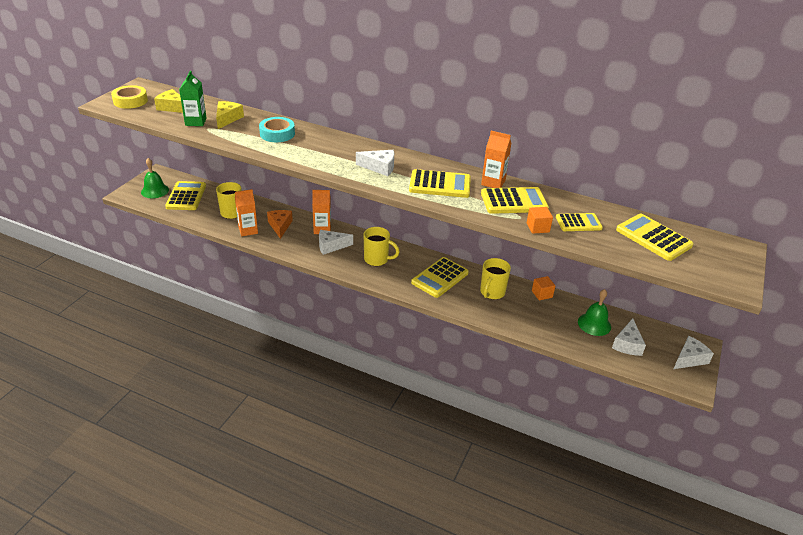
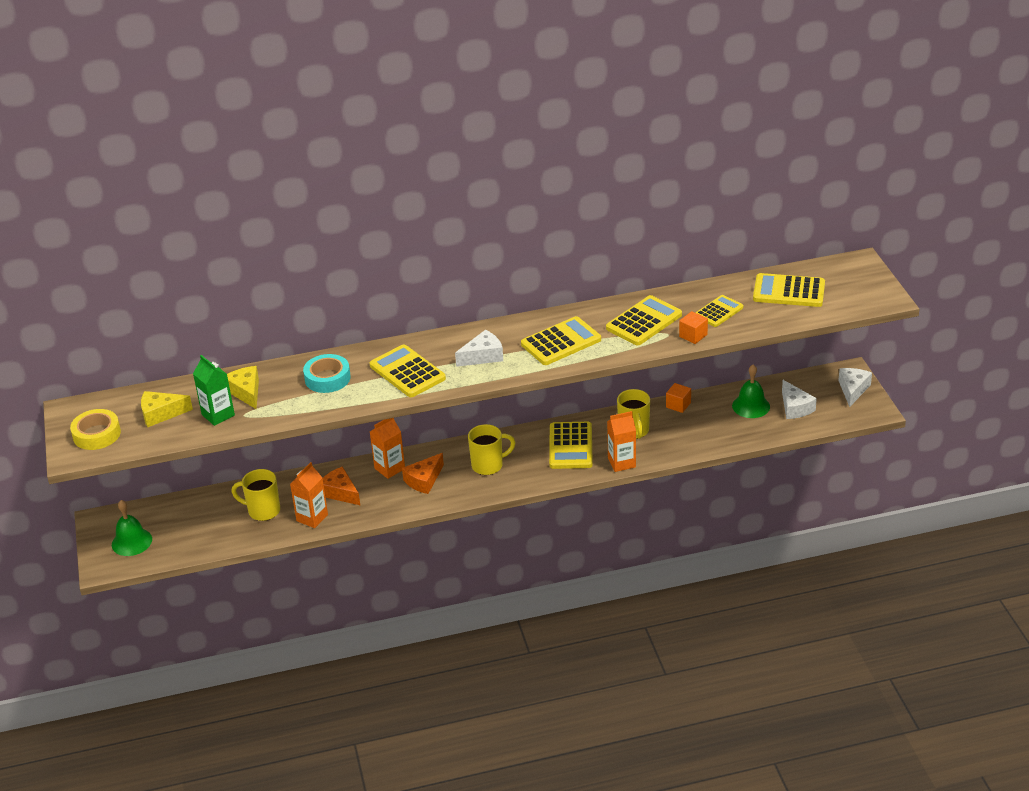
camera: 35 degrees left, 0 degrees up
yellow calculator [165,181,206,210] -> yellow calculator moved to [370,344,446,397]
white cheese [319,230,353,255] -> orange cheese [402,453,444,494]
orange carton [481,131,512,188] -> orange carton moved to [607,411,636,472]

